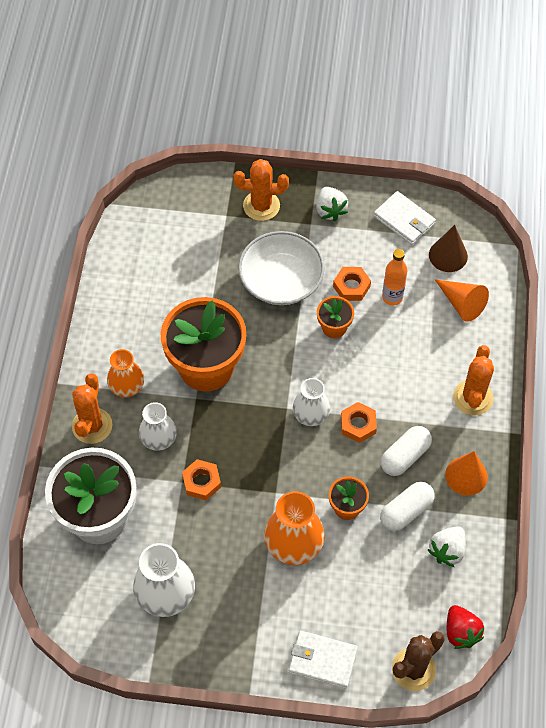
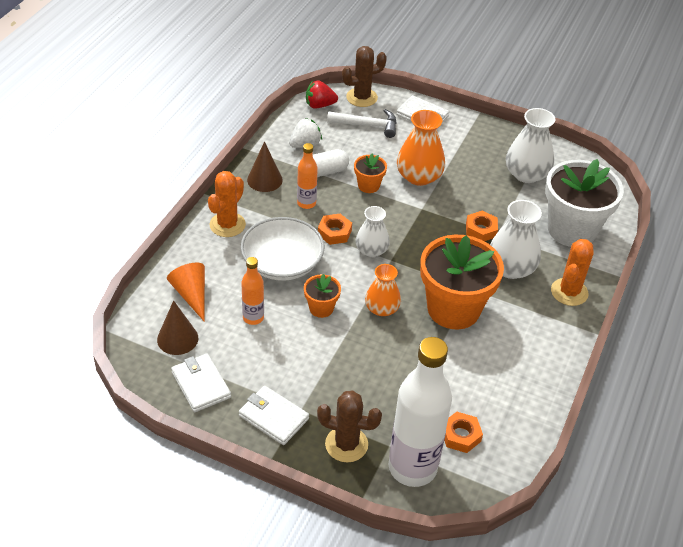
camera: 165 degrees left, 15 degrees down
orange vase [107,349,144,398] -> orange vase moved to [365,264,401,316]
white vase [139,402,177,451] -> white vase [490,200,542,279], size x1.53
orange cactus [233,159,289,221] -> brown cactus [317,390,382,463]
white bowl [238,231,325,305] -> white bowl moved to [241,217,324,281]
white strawberry [316,187,348,221] -> white wallet [239,386,309,445]
orange nut [333,267,371,301] -> orange nut moved to [444,412,483,453]
white capsule [381,426,432,476] -> orange bottle [297,143,318,209]
orange cone [445,451,488,496] -> brown cone [247,141,283,192]
red strawberry [447,605,484,649] -> red strawberry turned 90 degrees counterclockwise [306,80,338,109]
none -> white hammer [327,109,397,138]
none -> white bottle [389,337,452,487]

